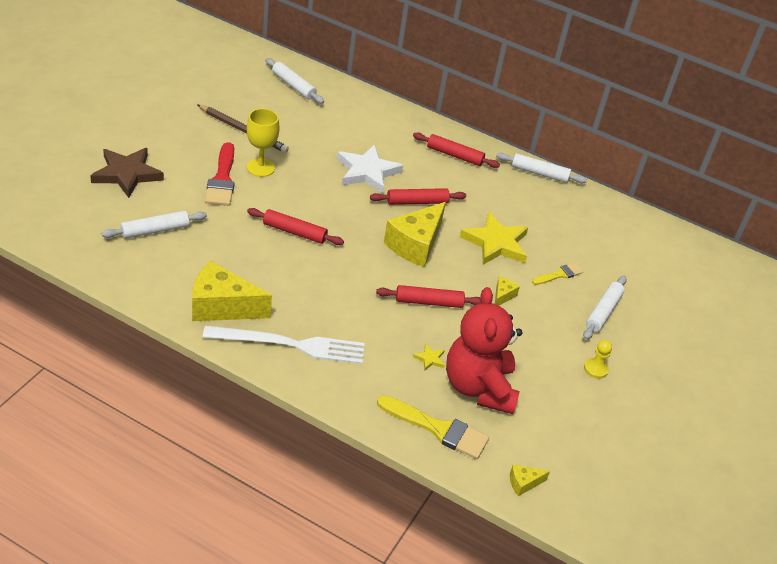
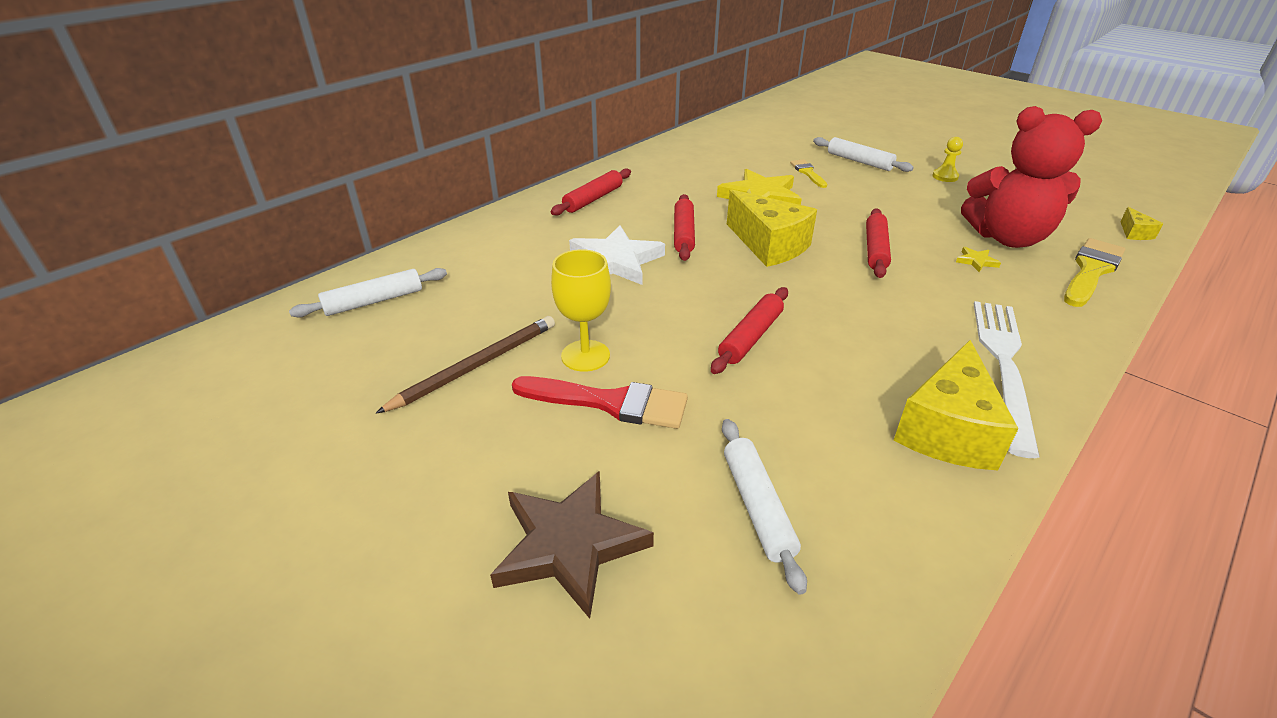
camera: 70 degrees left, 5 degrees down
yellow cheese [495,277,520,306] -> none
white rolling pin [496,153,587,184] -> none

